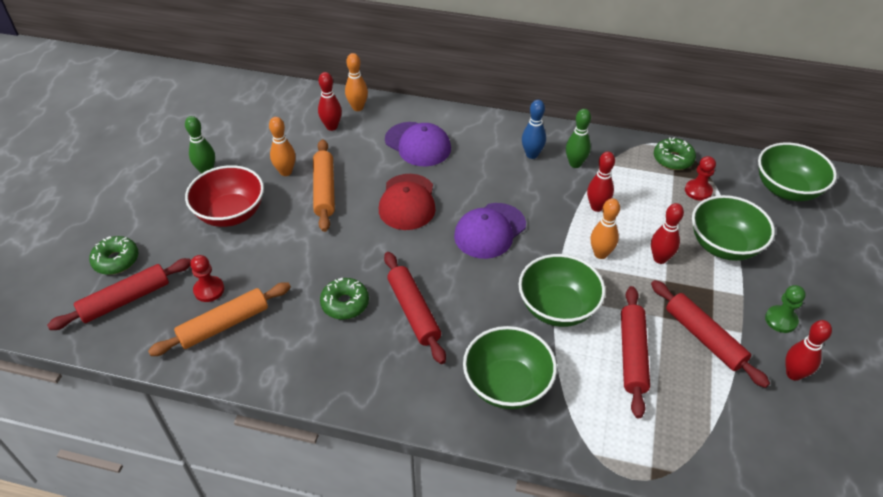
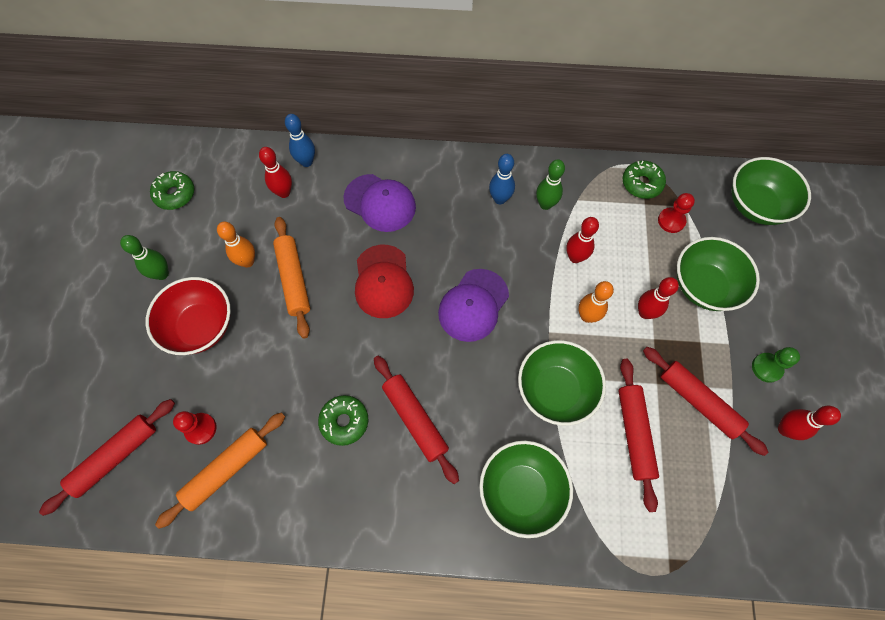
camera: 10 degrees left, 20 degrees up
green donut [89,236,138,275] -> green donut moved to [150,171,194,210]
orange bowling pin [345,53,368,111] -> blue bowling pin [285,114,315,167]

